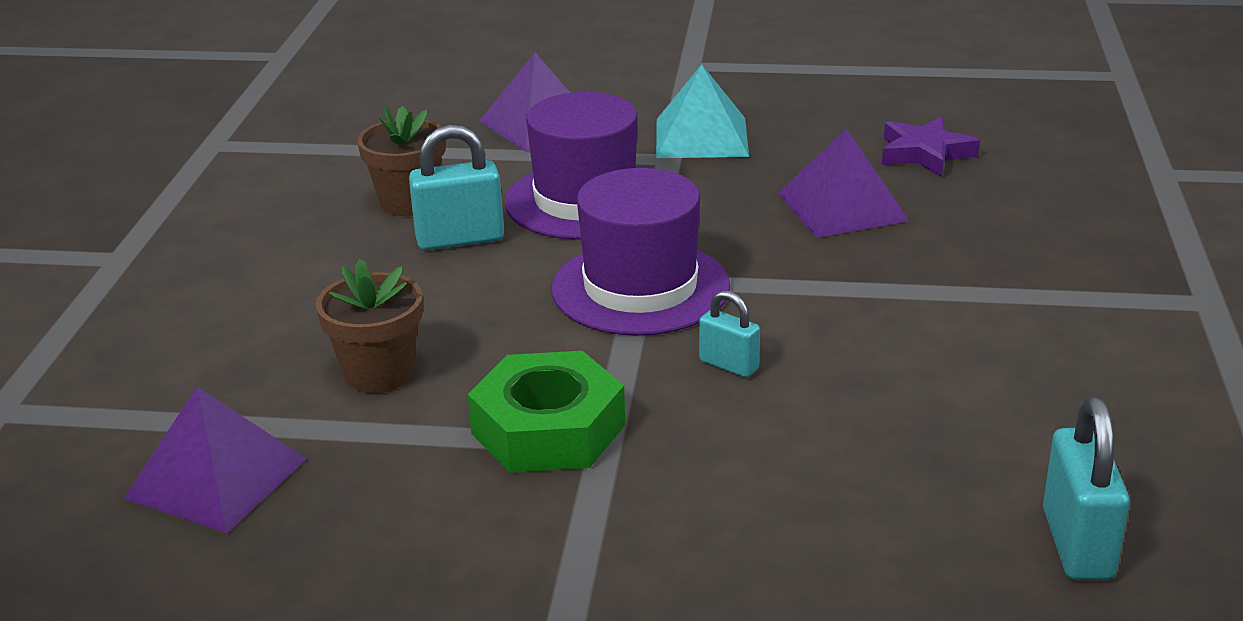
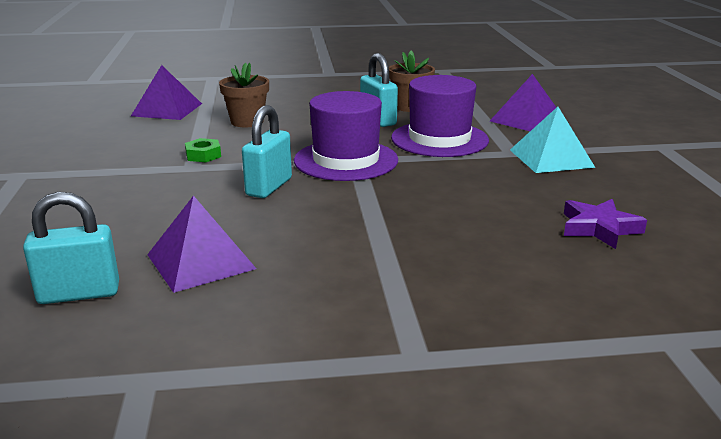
camera: 75 degrees right, 5 degrees down
green nut [468,351,625,473] -> green nut [185,138,221,162], size x0.49
turquoise padlock [699,290,760,378] -> turquoise padlock [242,105,292,198], size x1.67
purple pyramid [778,128,909,238] -> purple pyramid moved to [147,195,257,293]

